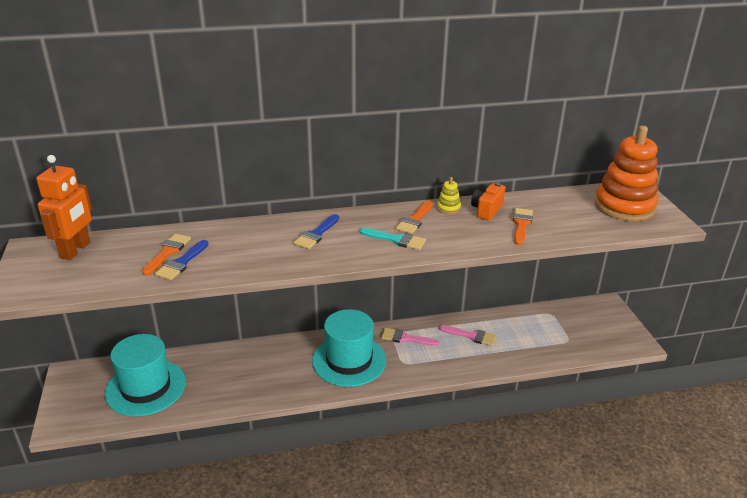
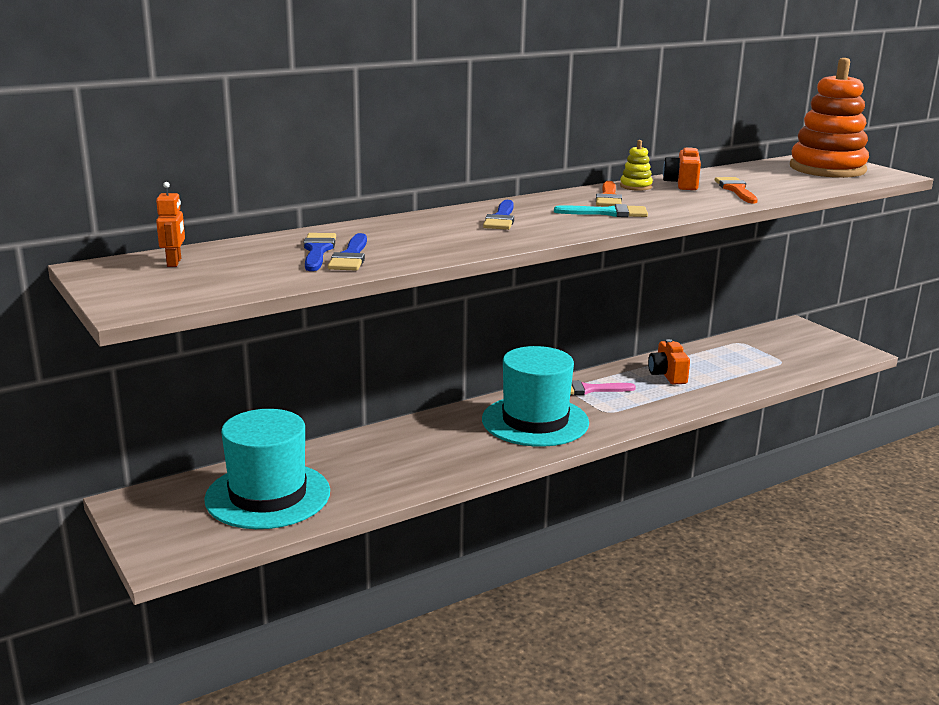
camera: 20 degrees left, 10 degrees down
orange robot [36,155,92,260] -> orange robot [156,182,185,267], size x0.50
orange brush [142,234,191,276] -> blue brush [304,233,336,271]
pink brush [439,325,497,346] -> orange camera [648,339,690,385]

